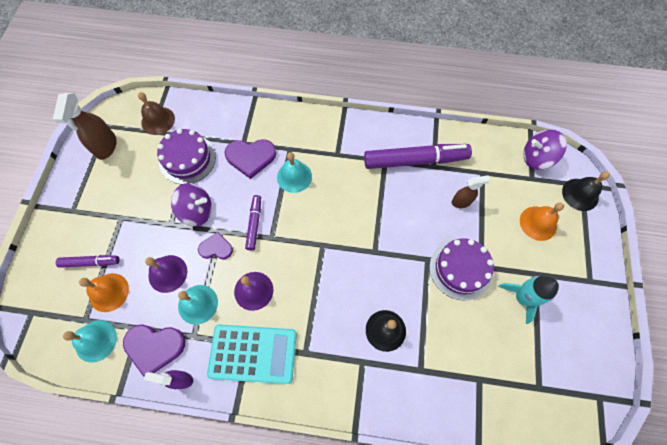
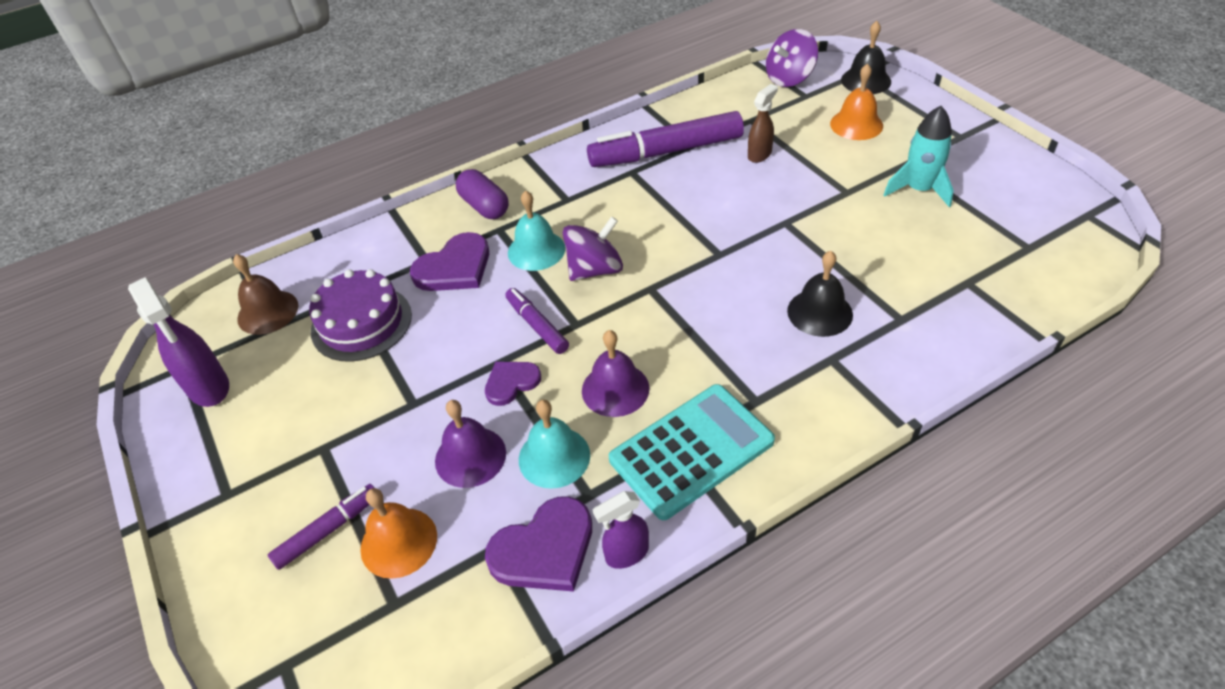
camera: 35 degrees left, 20 degrees down
brown spray bottle [53,93,117,160] -> purple spray bottle [128,277,229,407]
turquoise bell [63,320,117,363] -> none
purple spinning top [171,183,212,227] -> purple spinning top moved to [563,216,623,281]
purple marker [364,144,472,169] -> purple marker turned 150 degrees counterclockwise [587,111,744,167]
purple cake [430,238,494,300] -> none
none -> purple capsule [456,169,509,219]

